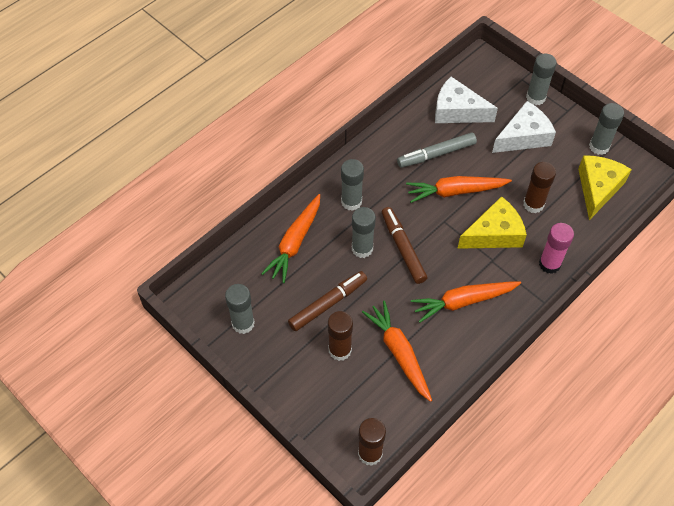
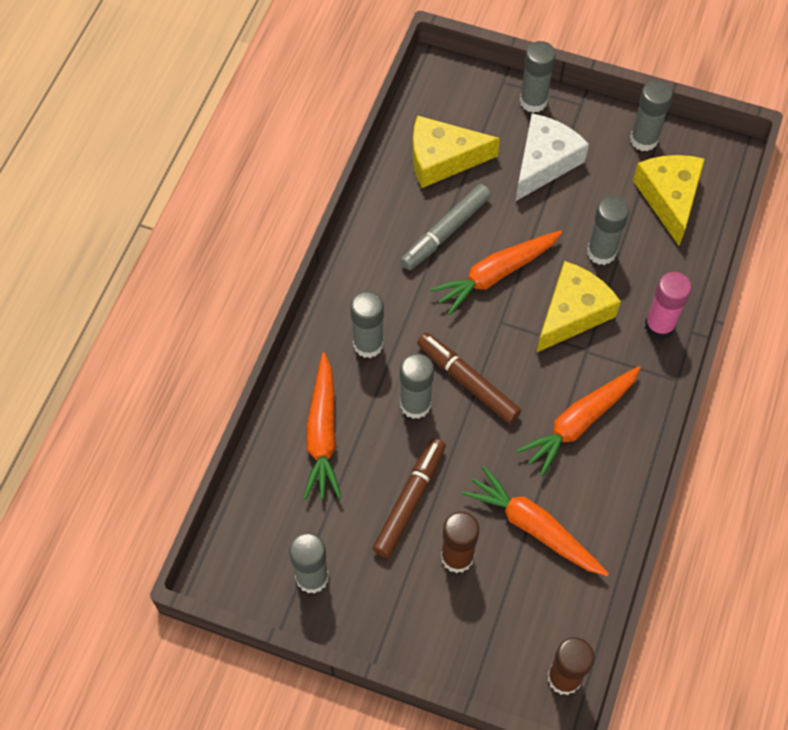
camera: 25 degrees left, 5 degrees up
white cheese [435,77,498,123] -> yellow cheese [413,115,500,188]
brown glue stick [523,162,556,213] -> grey glue stick [587,196,629,265]

